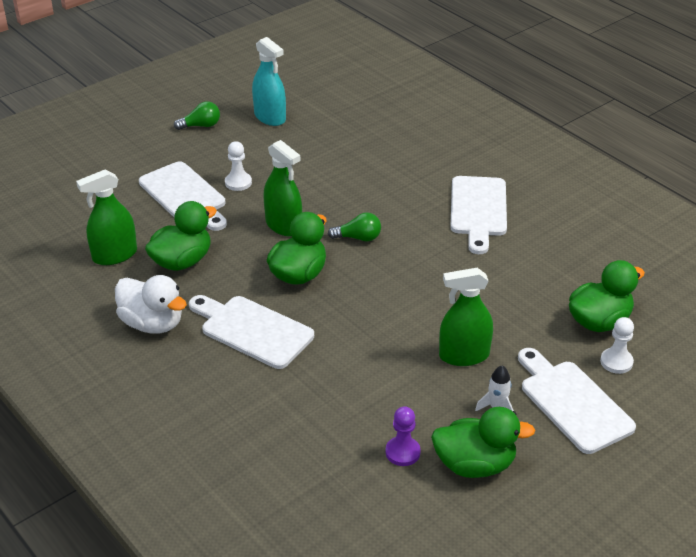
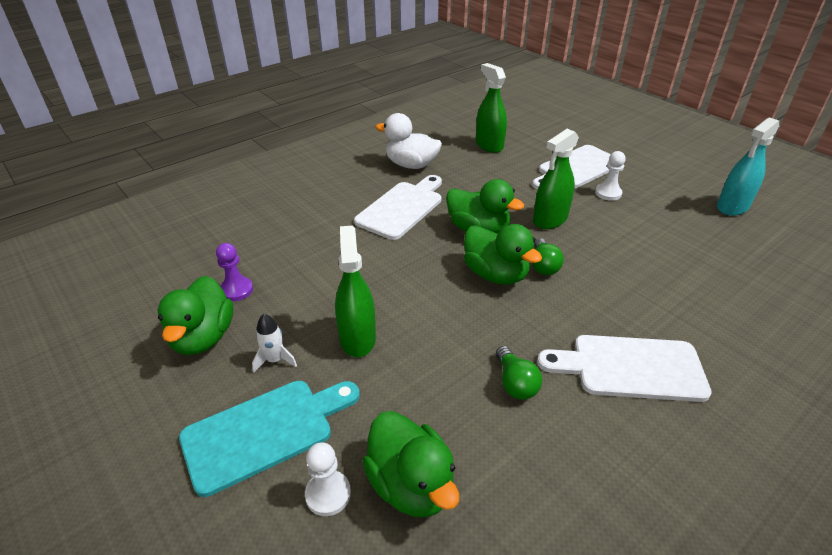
camera: 90 degrees right, 0 degrees up
white duck [115,275,187,334] -> white duck turned 75 degrees clockwise [375,113,442,169]
green duck [145,201,217,271] -> green duck moved to [464,224,542,285]
green light bulb [174,101,220,130] -> green light bulb moved to [496,346,542,400]
white cutting board [518,348,636,454] -> turquoise cutting board [179,381,360,497]

